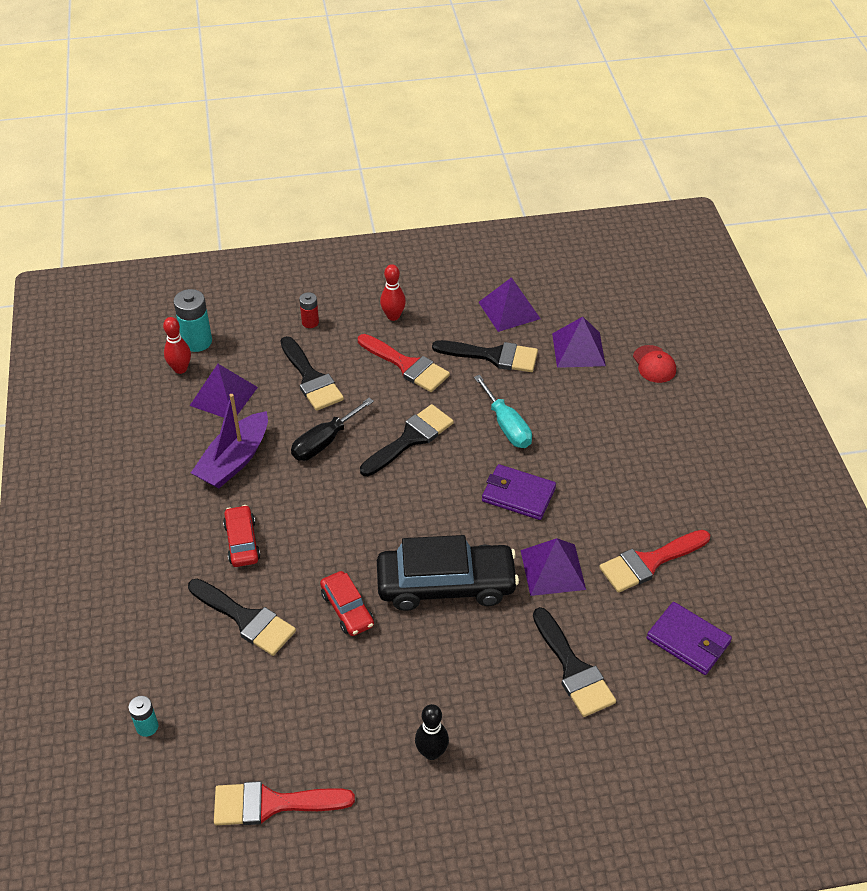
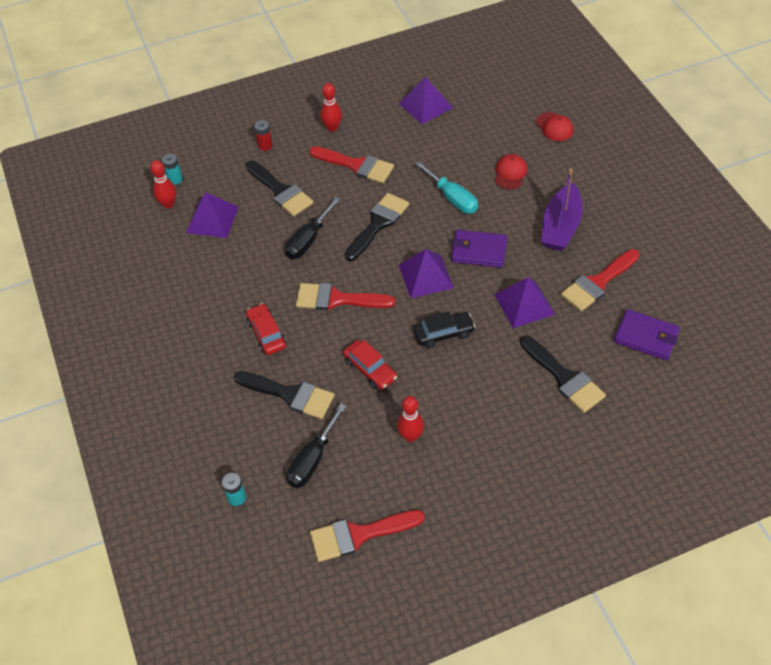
camera: 10 degrees left, 5 degrees up
turquoise battery [174,289,212,352] -> turquoise battery [162,154,183,185], size x0.58
purple boat [191,394,268,488] -> purple boat moved to [541,169,583,251]
black car [377,535,519,611] -> black car [414,311,475,348], size x0.52
black bowling pin [415,704,449,760] -> none
black brush [432,340,538,372] -> none
purple pyramid [552,317,606,368] -> purple pyramid moved to [399,249,454,298]
none -> black screwdriver [287,403,346,488]
none -> red brush [296,283,396,310]
none -> red bowling pin [397,396,424,442]
none -> red cap [495,154,528,189]

